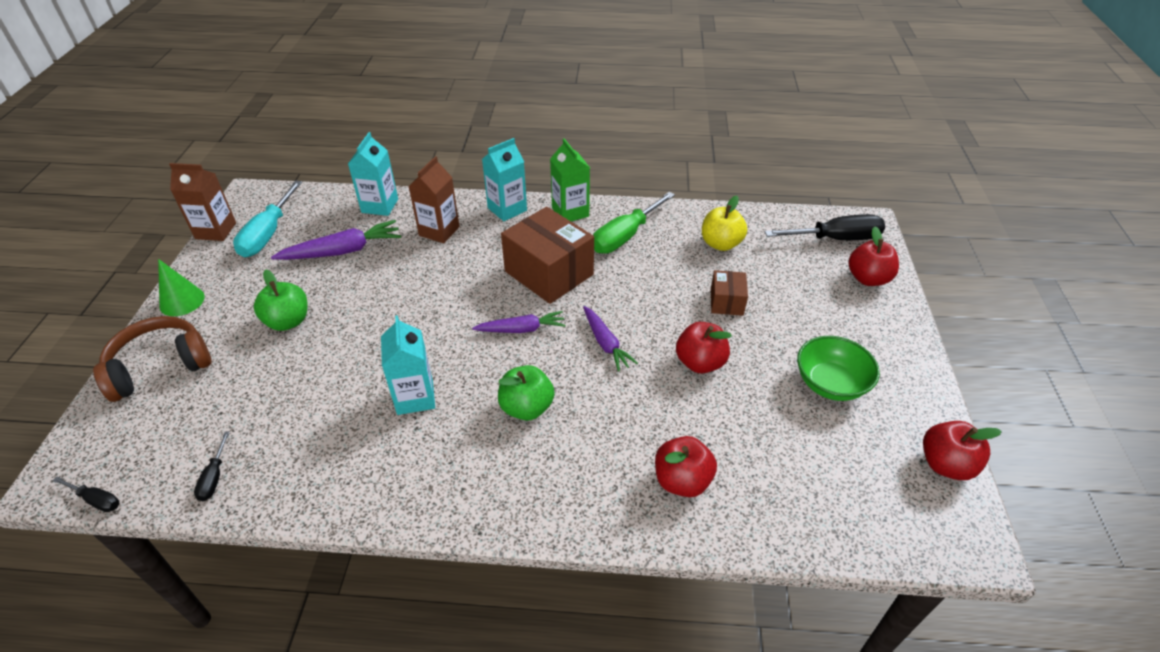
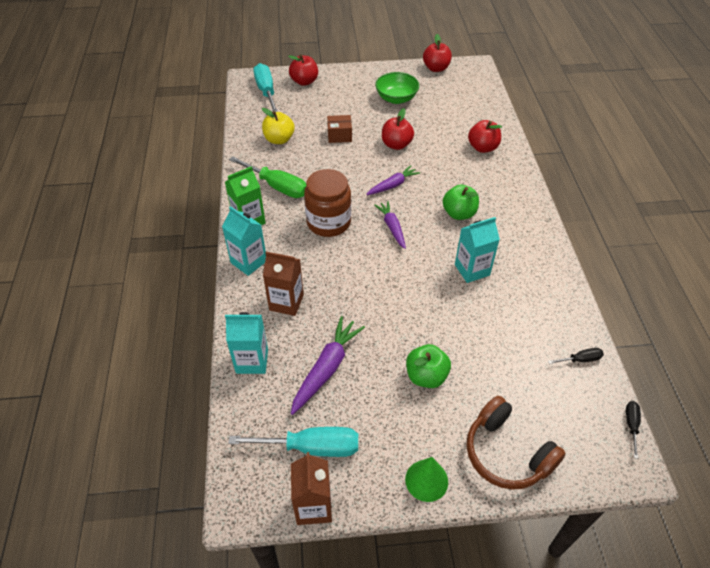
camera: 100 degrees left, 5 degrees up
purple carrot [271,220,401,260] -> purple carrot turned 60 degrees clockwise [291,316,365,415]
brown box [501,207,594,304] -> brown jar [304,169,351,237]
black screwdriver [765,214,885,240] -> turquoise screwdriver [253,63,278,112]

